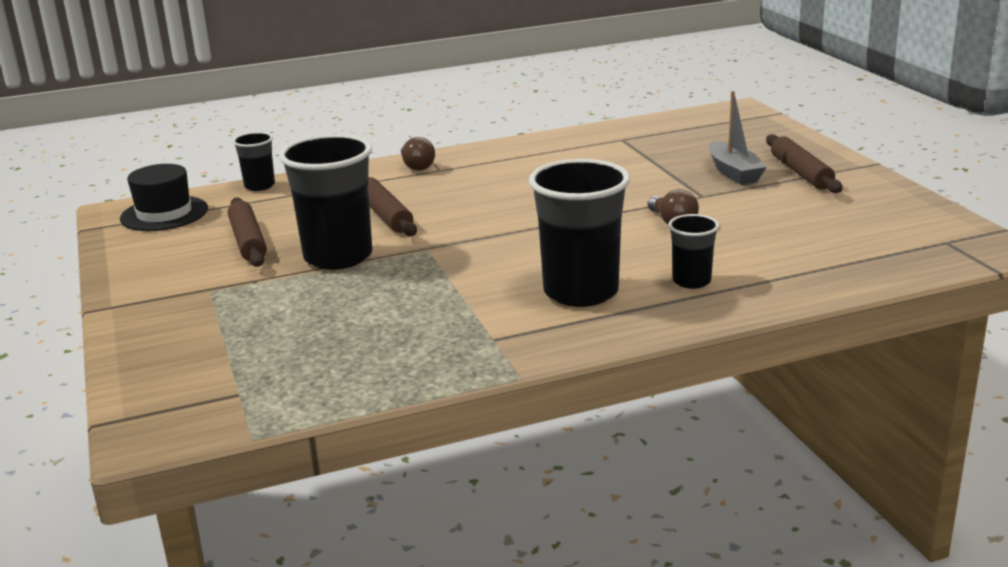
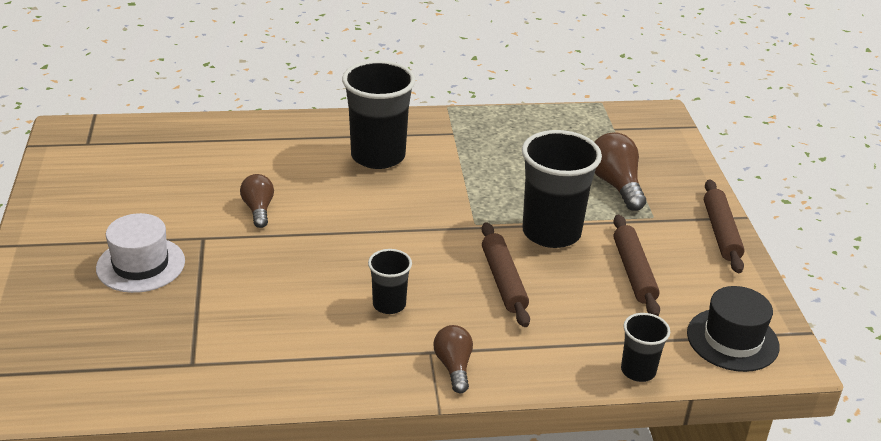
camera: 170 degrees left, 10 degrees up
black cup [668,214,719,289] -> black cup moved to [368,249,412,314]
grey boat [709,91,767,185] -> white hat [96,213,185,293]
brown rolling pin [766,134,842,193] -> brown rolling pin moved to [704,179,745,273]
none -> brown light bulb [595,132,646,211]

